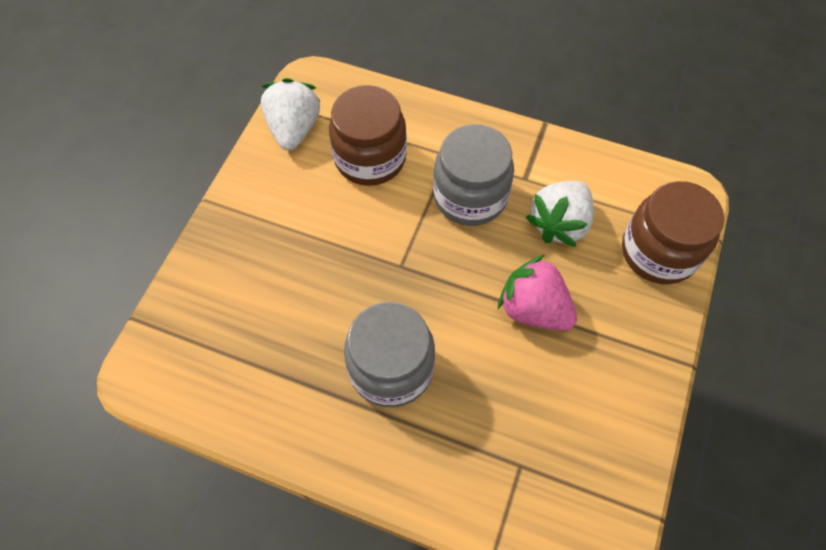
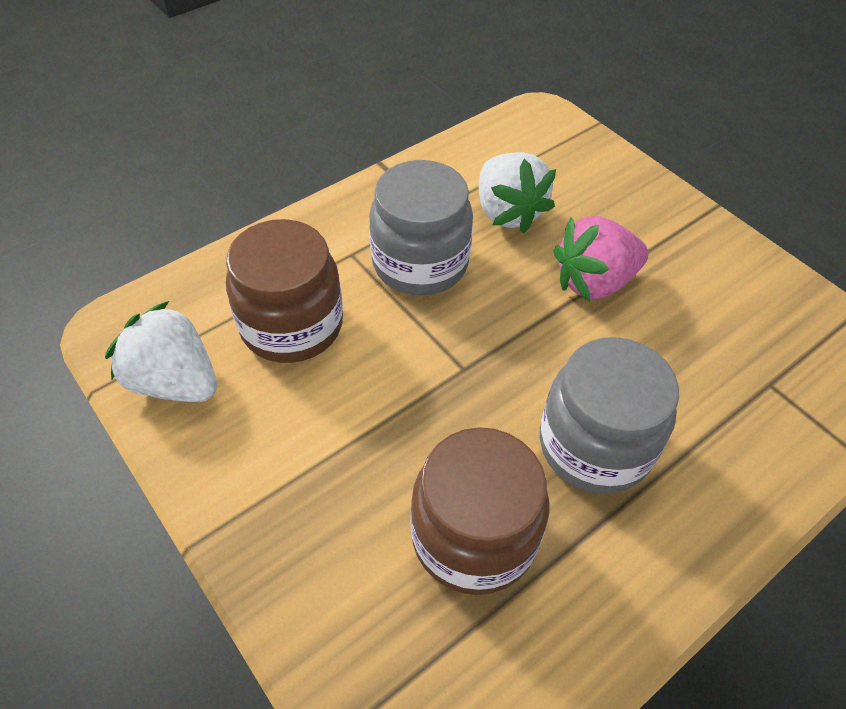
camera: 60 degrees left, 10 degrees down
brown jar [622,181,724,284] -> brown jar moved to [411,427,549,595]

